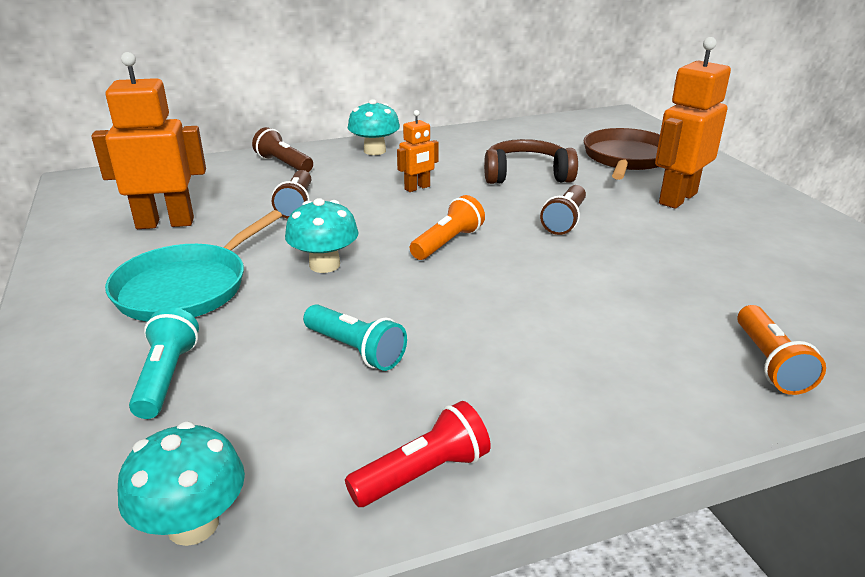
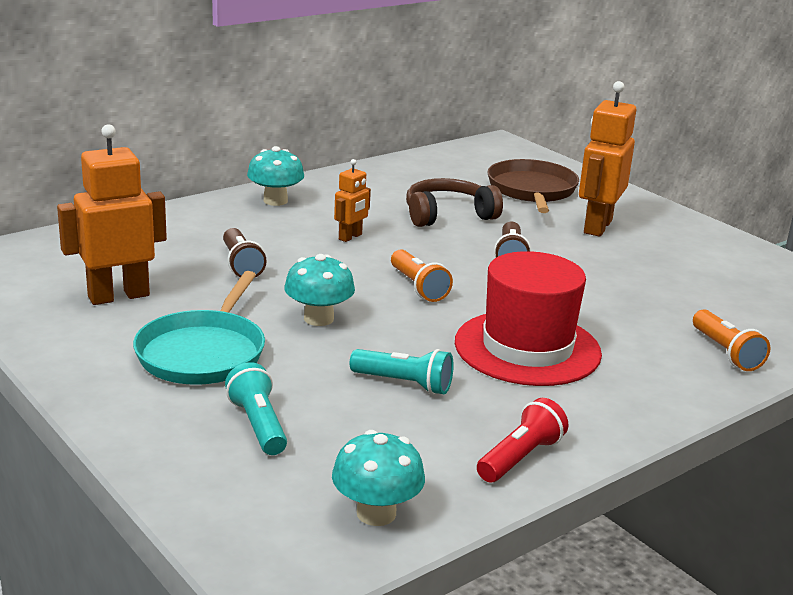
camera: 20 degrees left, 5 degrees down
brown flashlight [252,127,313,172] -> none
orange flashlight [410,195,485,260] -> orange flashlight turned 135 degrees clockwise [391,249,453,302]
none -> red hat [455,251,602,386]

